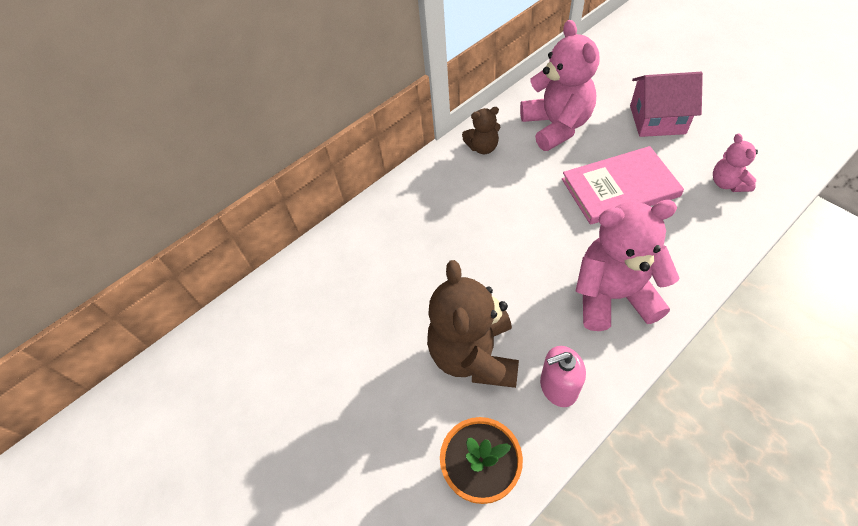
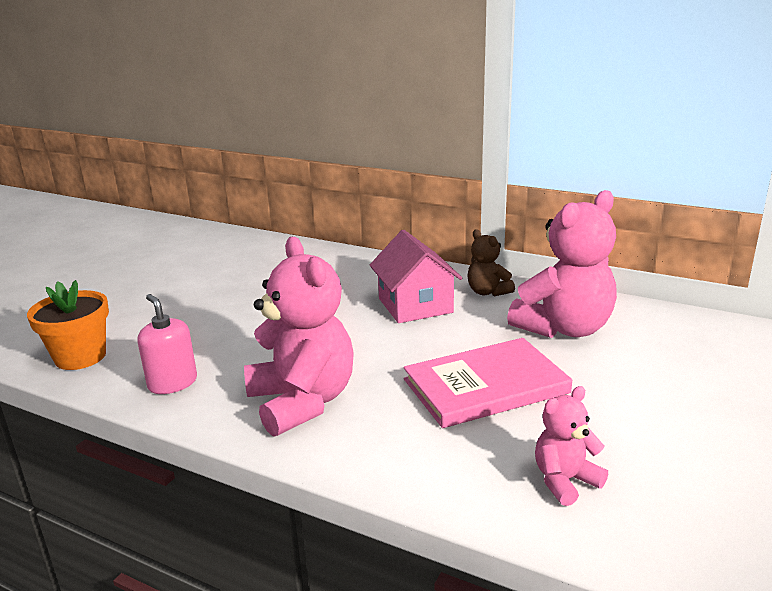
camera: 65 degrees right, 30 degrees down
brown teddy bear [427,260,519,388] -> none
pink book [562,146,684,225] -> pink book turned 75 degrees counterclockwise [403,338,572,428]
pink house [630,72,703,137] -> pink house moved to [370,230,463,323]

